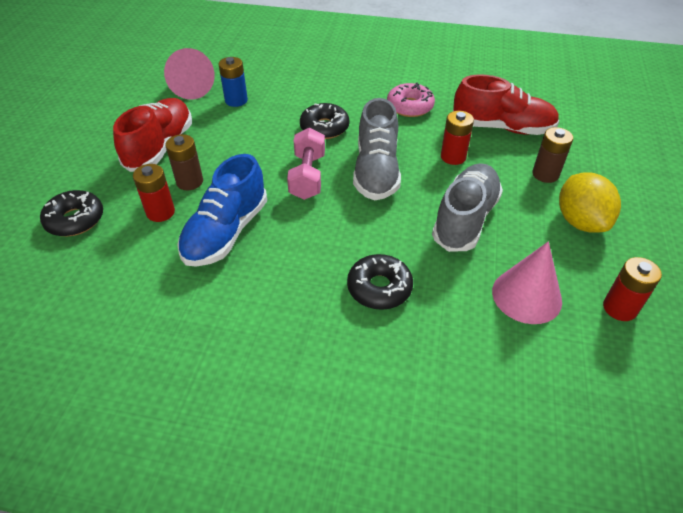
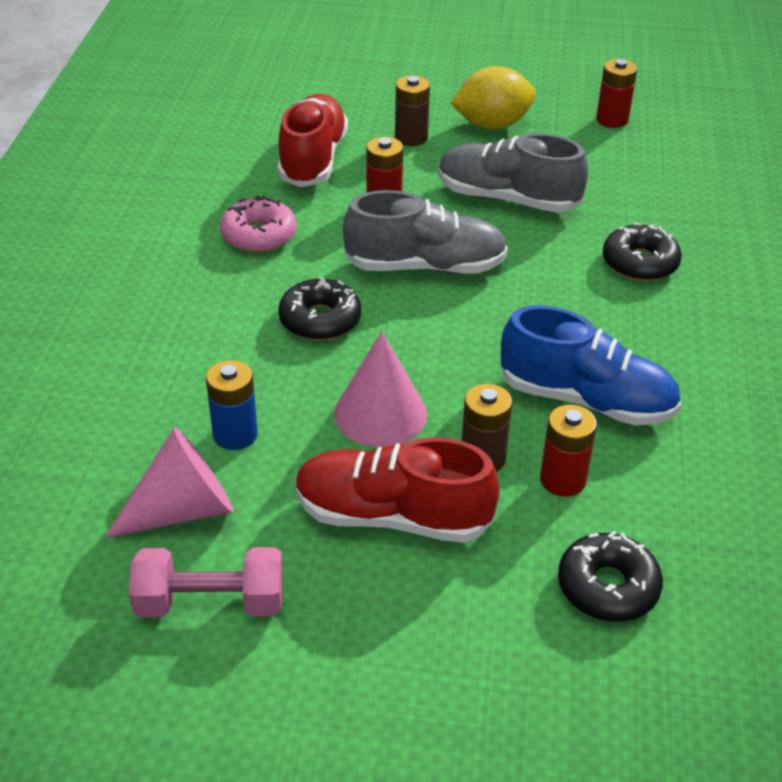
camera: 95 degrees left, 5 degrees down
pink dumbbell [287,128,325,200] -> pink dumbbell moved to [129,547,283,617]
pink cone [492,241,562,324] -> pink cone moved to [334,331,427,447]

